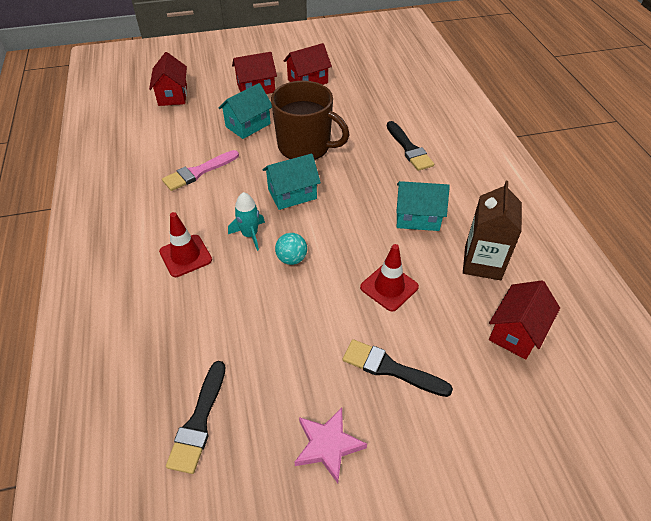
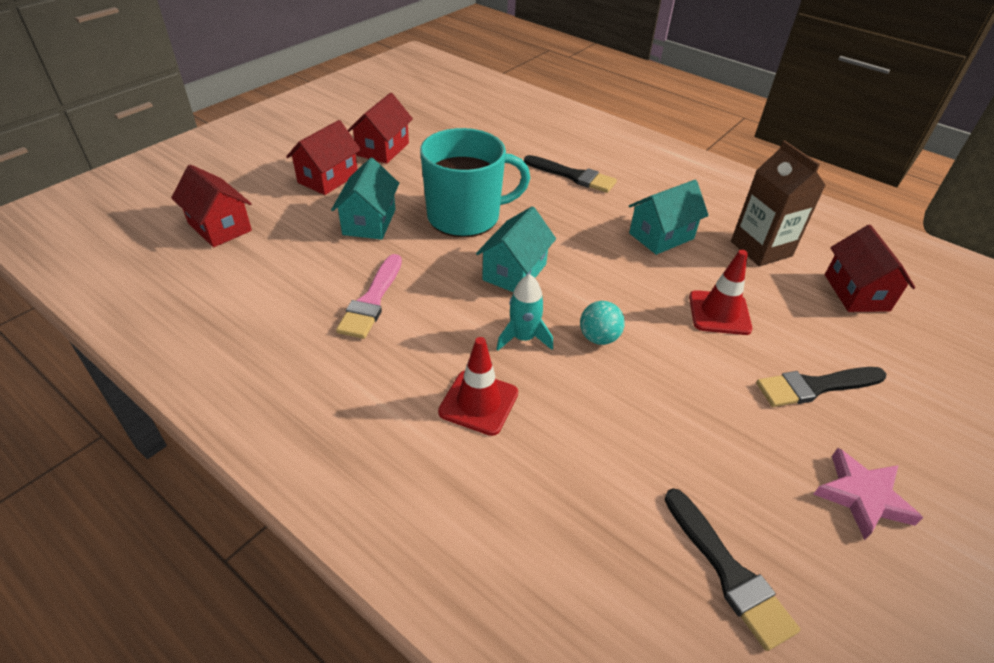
camera: 40 degrees left, 5 degrees down
brown mug [271,81,350,160] -> turquoise mug [420,128,530,237]

